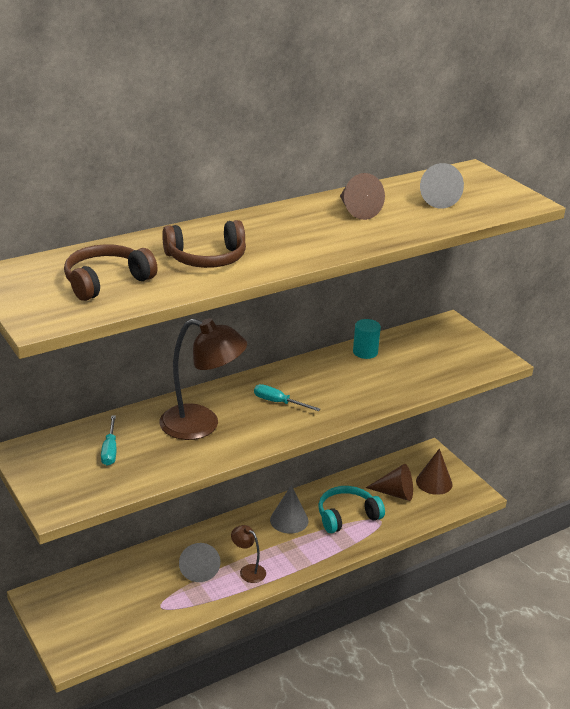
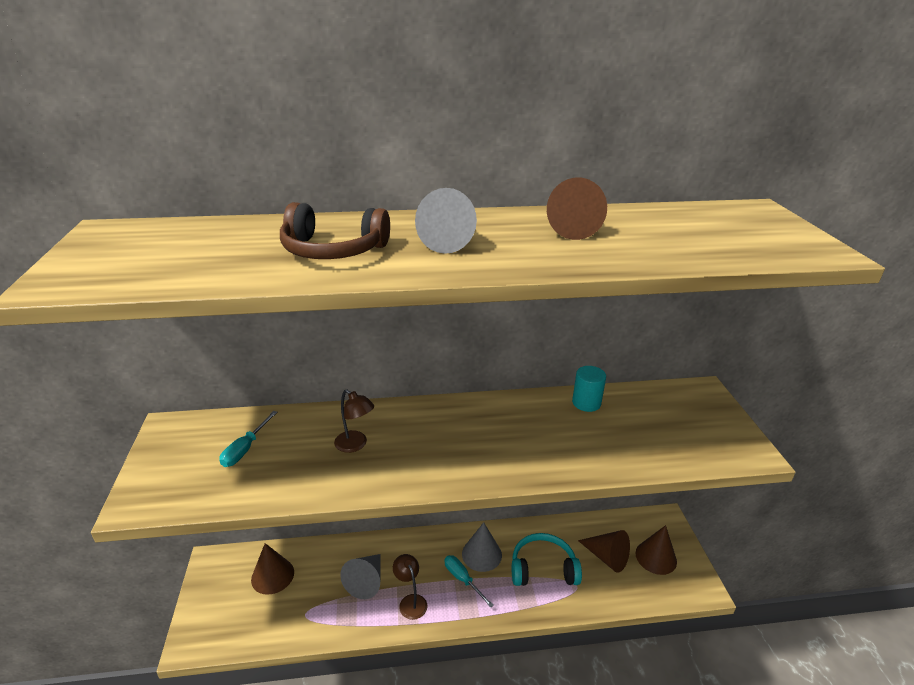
camera: 25 degrees right, 0 degrees up
brown headphones [64,244,158,301] -> none
brown lamp [159,318,247,440] -> brown lamp [334,389,374,453], size x0.49
turquoise screwdriver [254,384,320,411] -> turquoise screwdriver moved to [445,555,494,608]
grey cone [420,163,464,209] -> grey cone moved to [415,188,477,254]
none -> brown cone [251,543,294,595]

